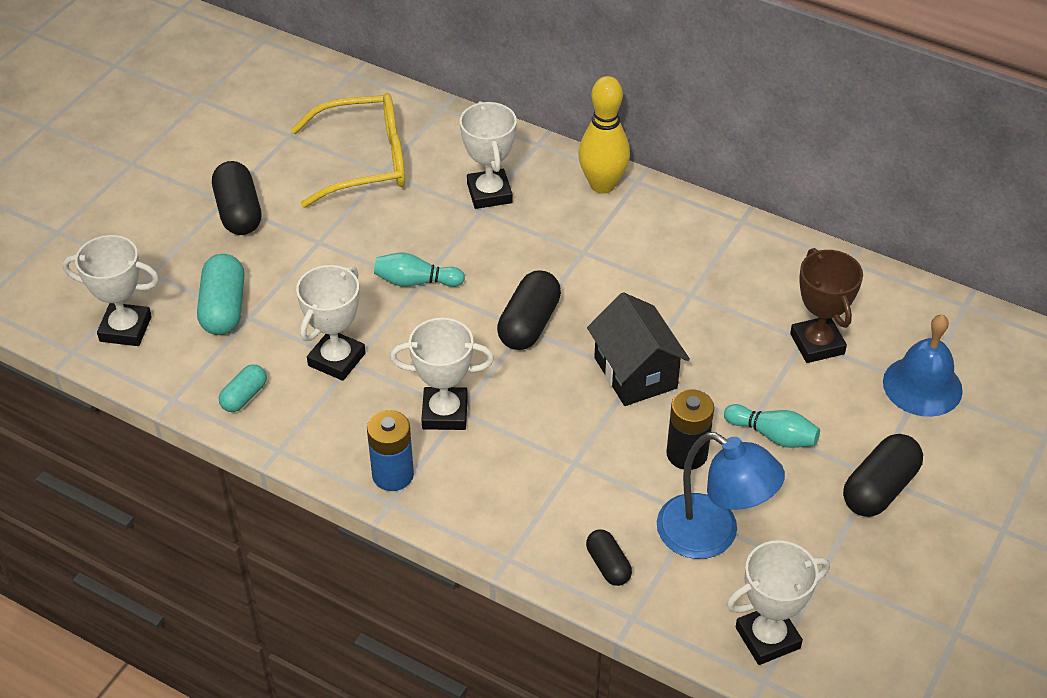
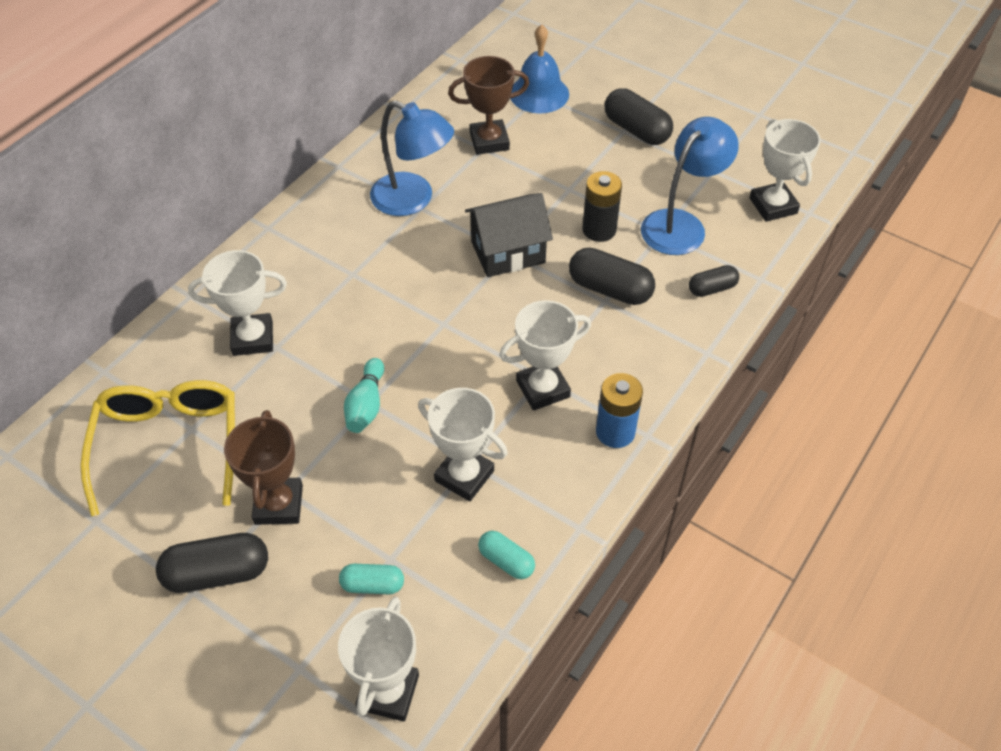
camera: 85 degrees left, 5 degrees up
turquoise capsule [197,254,244,335] -> turquoise capsule [339,564,404,594], size x0.59
white trophy [390,318,494,430] -> white trophy turned 60 degrees clockwise [499,300,591,411]
black capsule [497,270,561,350] -> black capsule moved to [569,248,655,305]
yellow bowling pin [578,76,630,193] -> none
turquoise bowling pin [724,404,820,448] -> none
none -> brown trophy [224,410,303,525]
none -> blue lamp [370,100,454,216]

